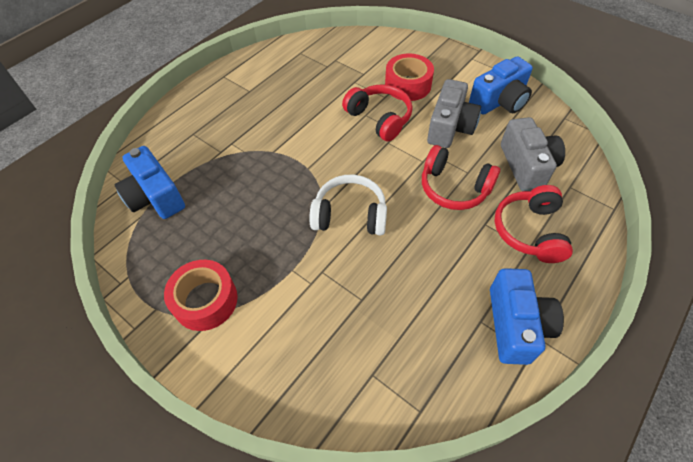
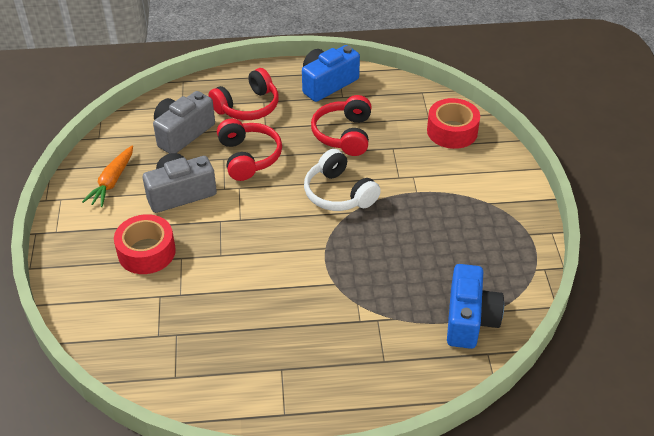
camera: 135 degrees left, 10 degrees down
red tape [164,260,238,331] -> red tape moved to [427,98,480,149]
red headphones [342,84,413,142] -> red headphones moved to [311,95,371,156]
blue camera [469,56,533,115] -> orange carrot [82,146,133,207]

